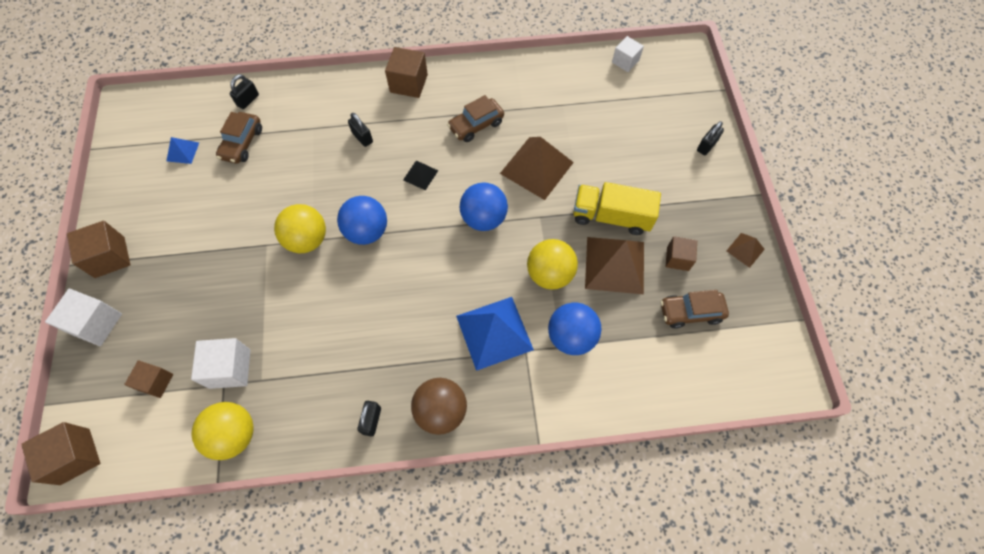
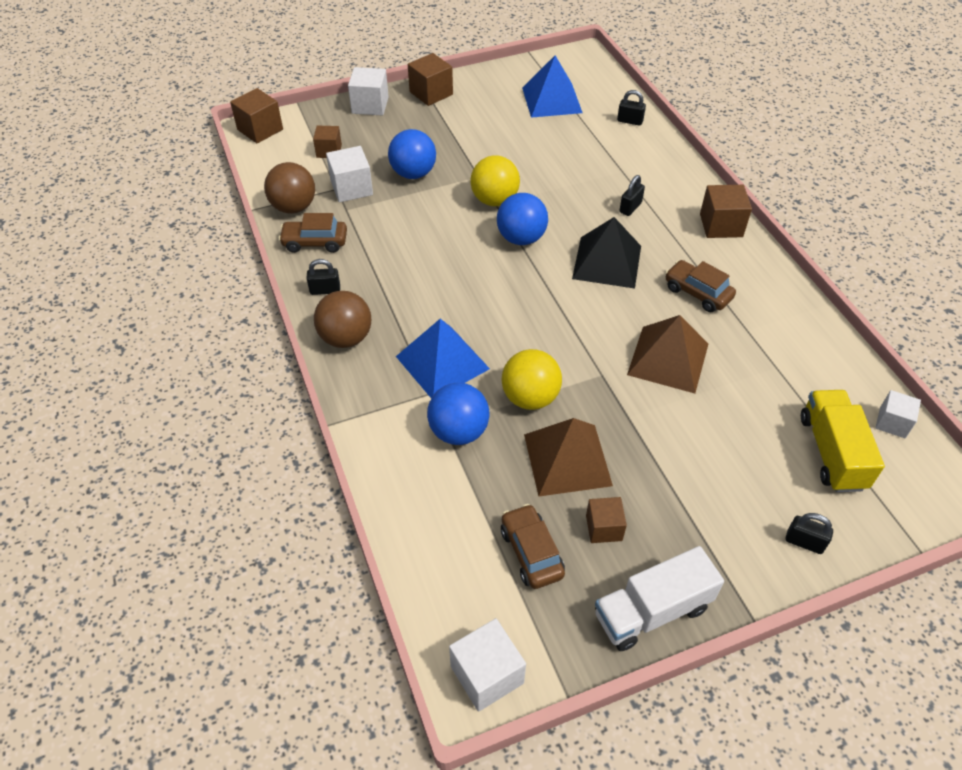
camera: 75 degrees right, 15 degrees down
blue pyramid [167,137,199,164] -> blue pyramid [522,55,583,118], size x2.06
yellow ball [191,402,253,460] -> brown ball [264,162,315,214]
brown car [216,112,262,164] -> brown car moved to [279,213,347,253]
black pyramid [403,161,438,190] -> black pyramid [572,217,641,289], size x2.06
blue ball [460,182,508,231] -> blue ball moved to [388,129,436,179]
yellow truck [573,182,661,235] -> yellow truck moved to [801,390,885,492]
brown pyramid [727,233,765,268] -> white truck [595,546,724,651]
none -> white cube [449,618,526,712]

